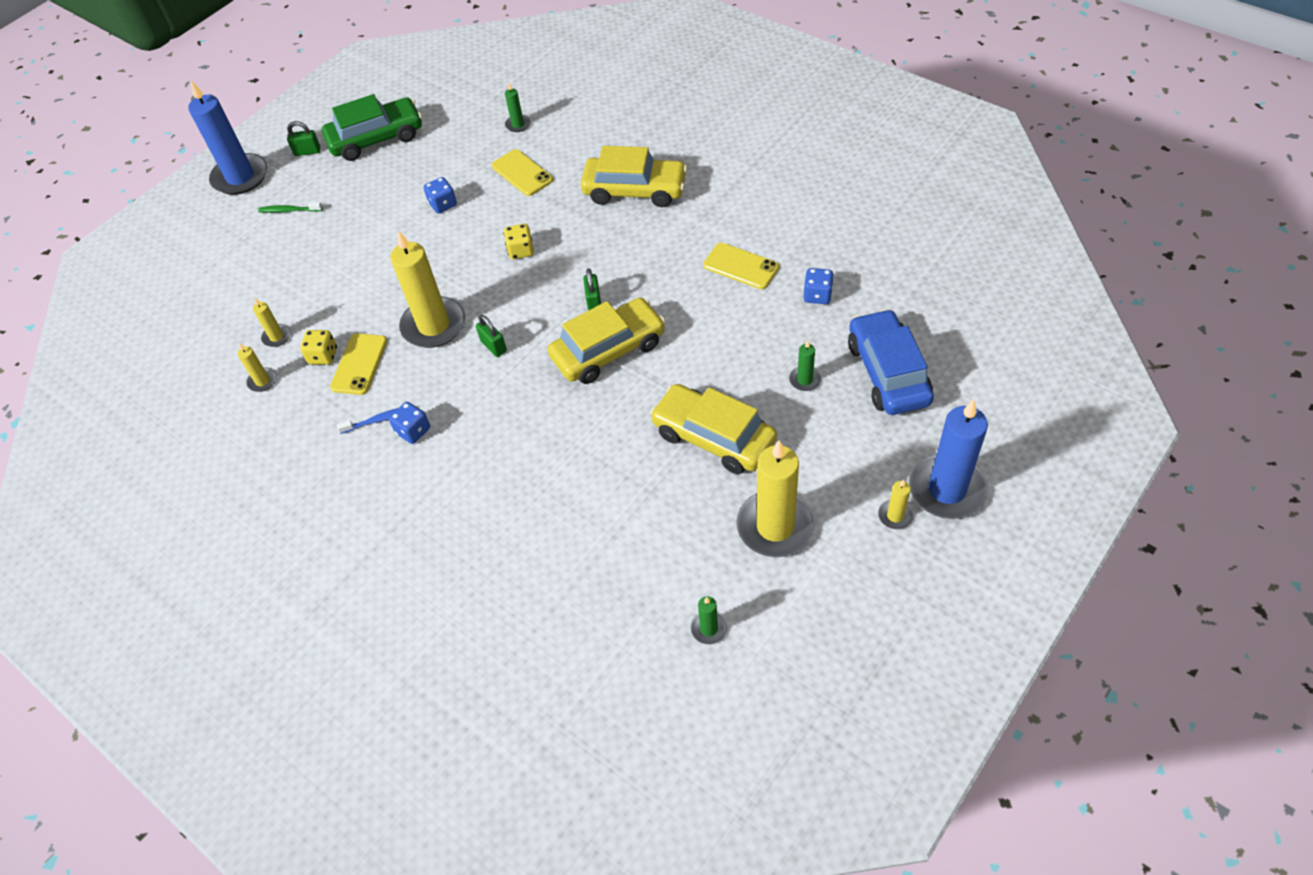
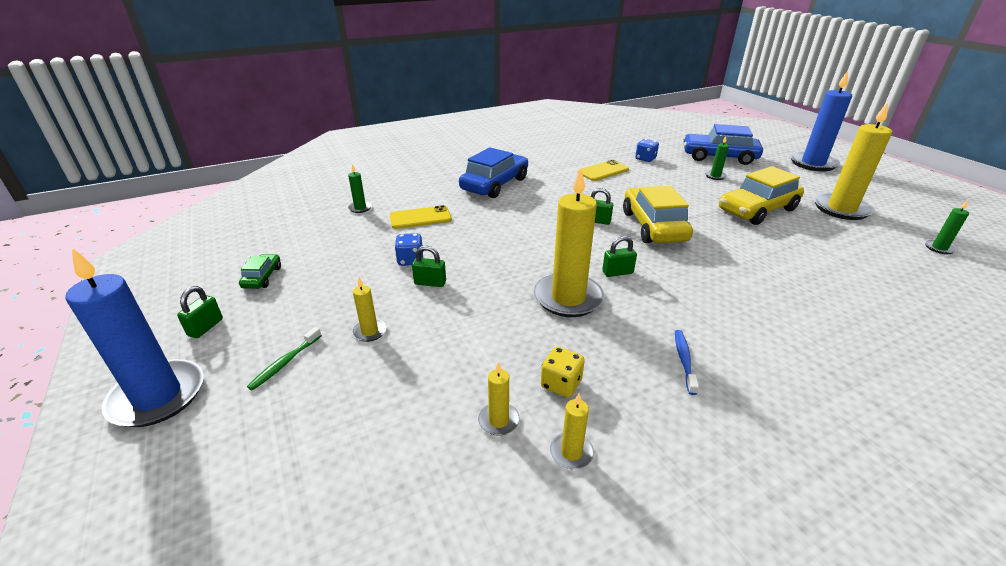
camera: 70 degrees left, 20 degrees down
green car [322,94,422,161] -> green car [239,254,281,289], size x0.47
yellow phone [330,333,387,395] -> none
blue dice [389,402,430,444] -> none
yellow dice [504,224,534,259] -> none
yellow car [581,146,687,207] -> blue car [459,147,528,198]
yellow candle [878,479,914,529] -> yellow candle moved to [352,278,387,342]
none -> green padlock [412,246,446,287]

